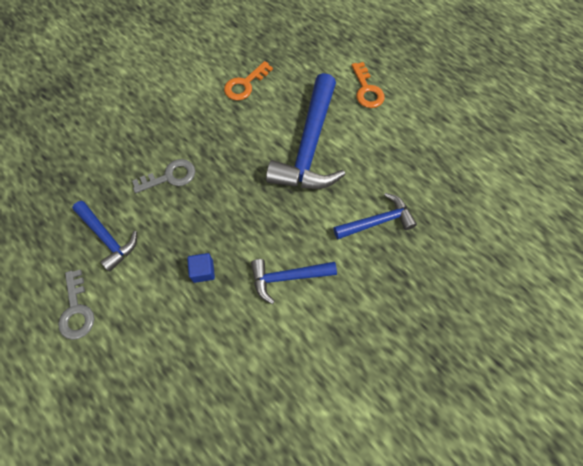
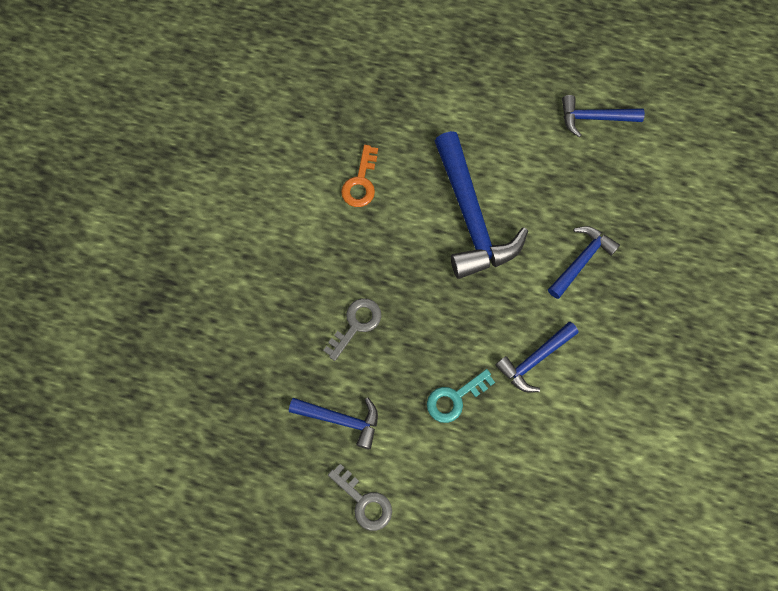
camera: 30 degrees left, 5 degrees up
blue cube [187,253,215,283] -> turquoise key [427,369,495,423]
orange key [351,62,385,108] -> none
none -> blue hammer [562,95,645,137]

